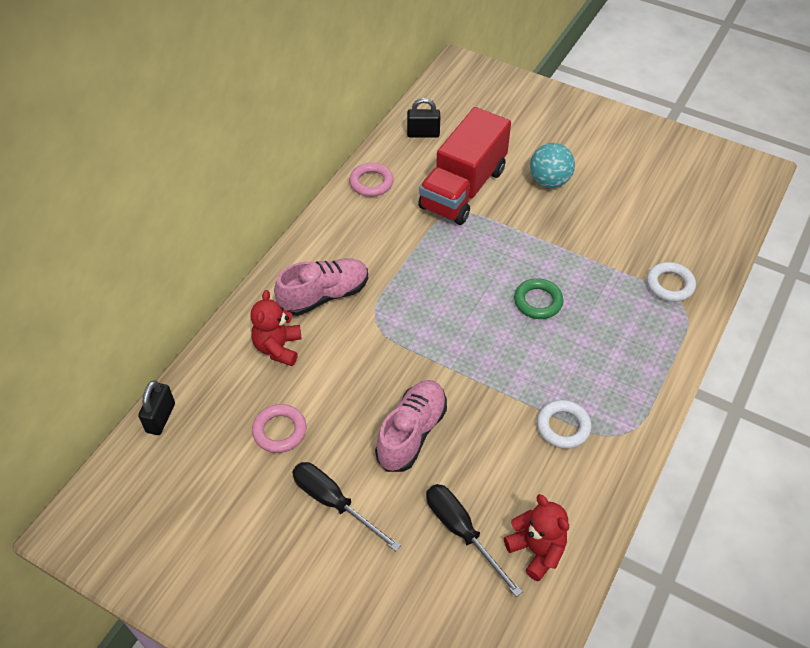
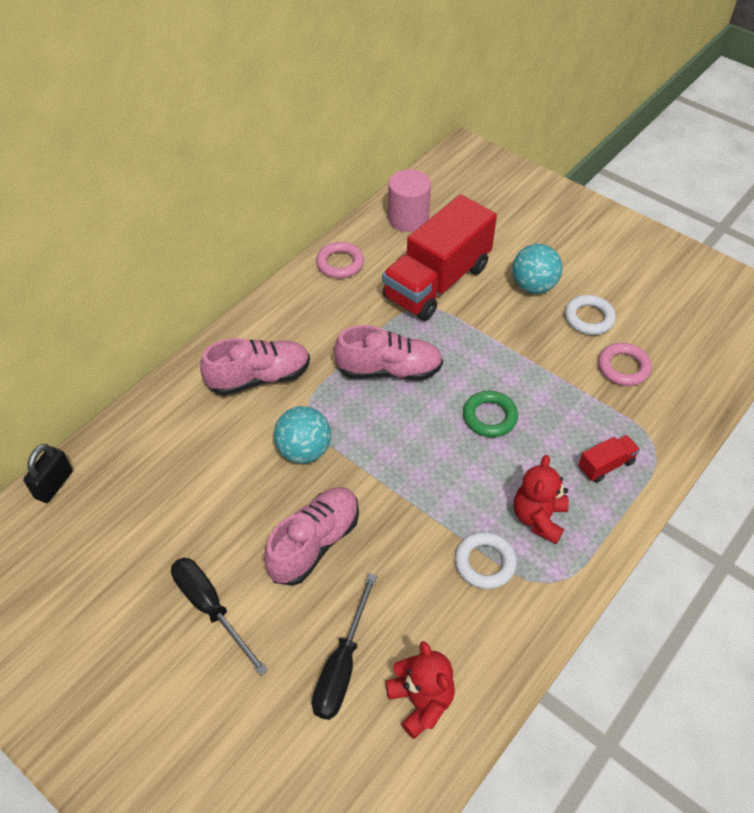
camera: 10 degrees right, 0 degrees up
red teddy bear [250,290,302,366] -> red teddy bear moved to [514,455,569,544]
pink ring [252,404,306,453] -> pink ring moved to [598,343,652,386]
black padlock [407,98,440,138] -> pink cylinder [388,169,431,232]
black screwdriver [426,484,523,597] -> black screwdriver turned 135 degrees counterclockwise [312,573,377,720]
white ring [647,262,696,302] -> white ring moved to [565,295,616,335]
none -> turquoise ball [274,406,331,463]
none -> pink shoe [334,325,443,380]
none -> red truck [578,435,640,483]

